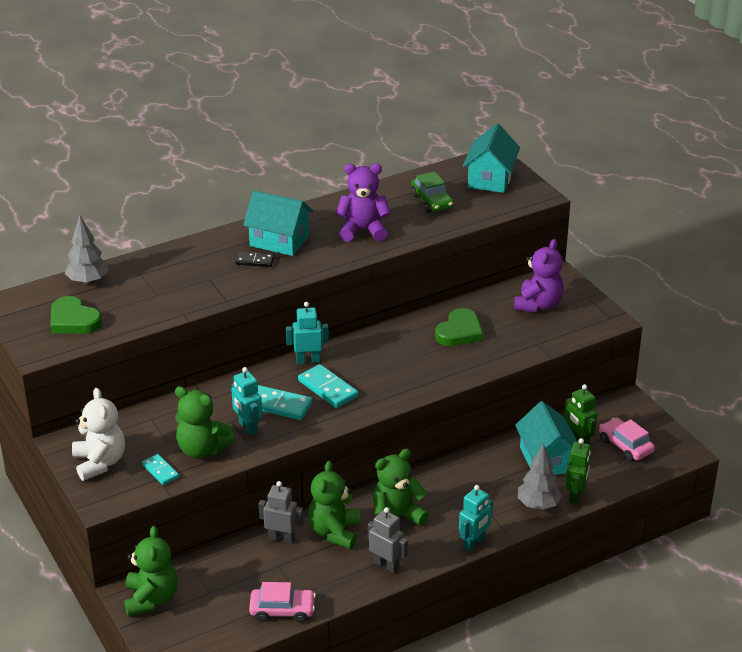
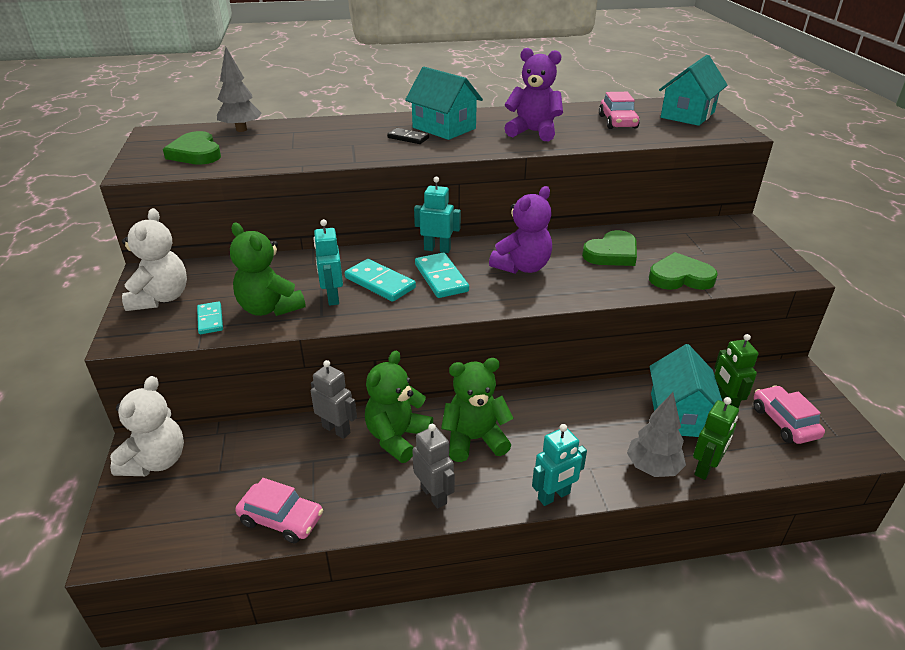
camera: 20 degrees right, 0 degrees up
green teddy bear [124,526,178,617] -> white teddy bear [110,376,184,476]
green car [411,171,454,213] -> pink car [599,92,640,129]
purple teddy bear [514,239,564,312] -> purple teddy bear moved to [489,186,552,274]
none -> green heart [649,252,718,290]

